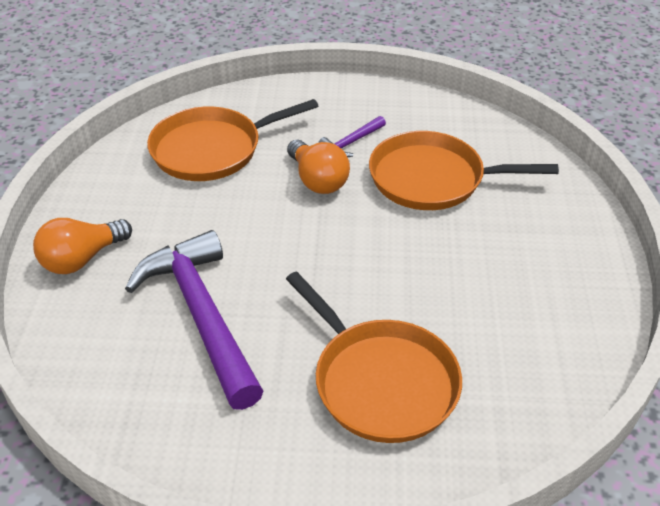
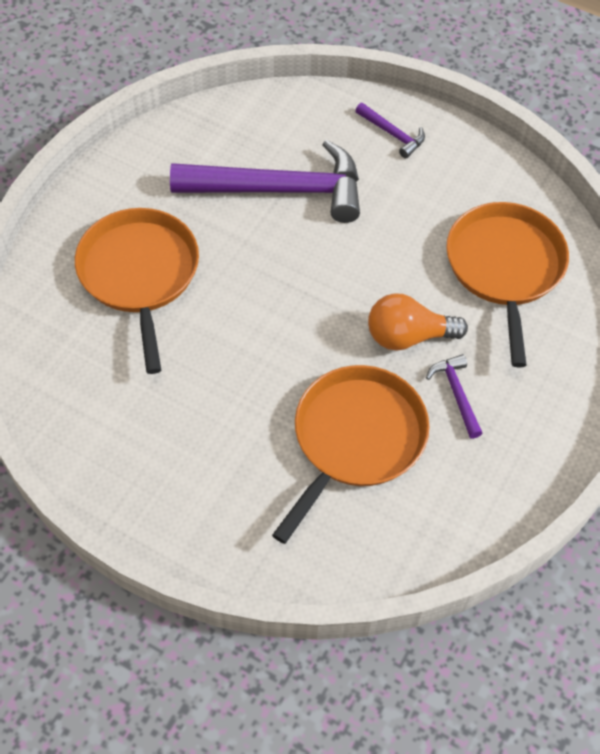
camera: 115 degrees right, 15 degrees up
orange light bulb [33,218,132,274] -> purple hammer [355,103,425,158]
orange pan [286,271,462,443] -> orange pan turned 90 degrees clockwise [75,208,199,374]

